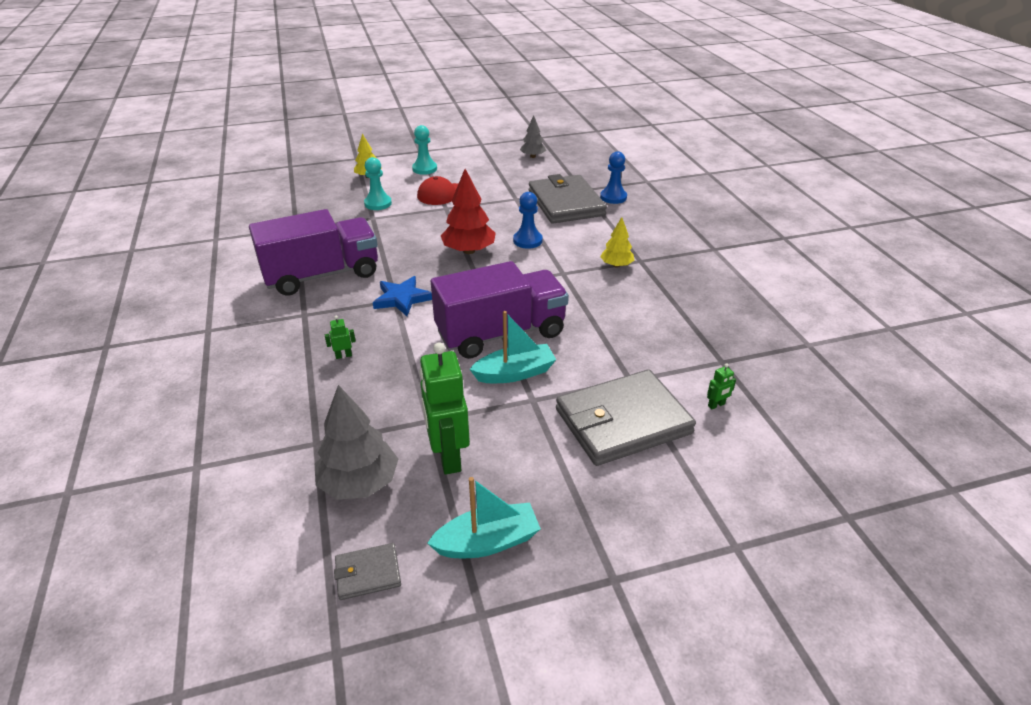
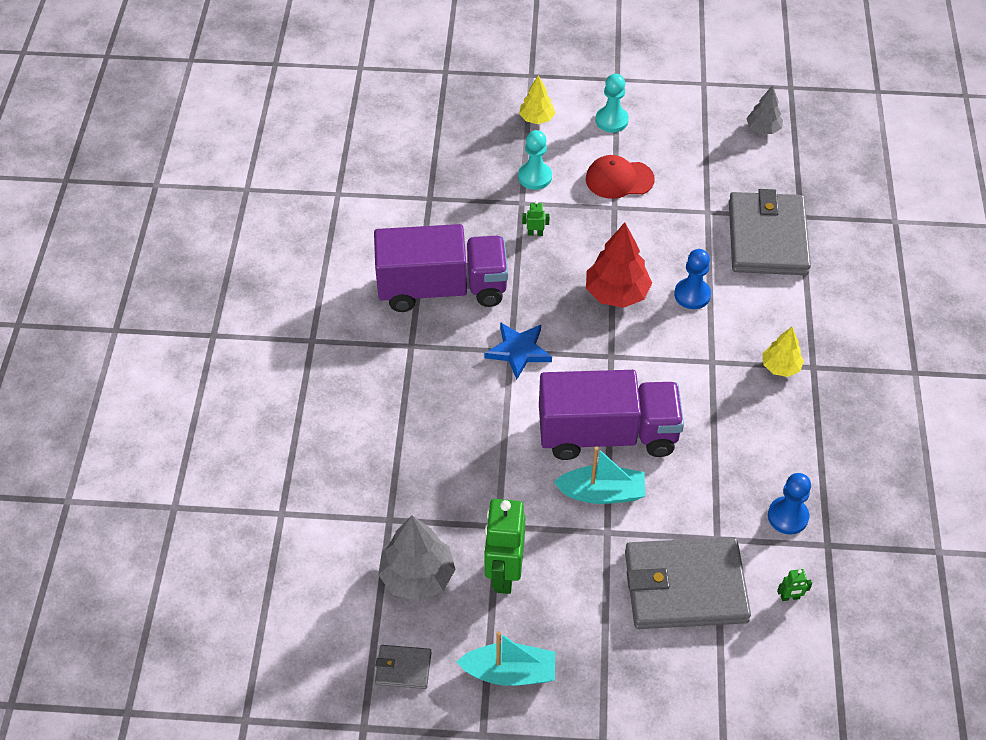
camera: 20 degrees right, 15 degrees up
green robot [325,315,356,359] -> green robot moved to [522,201,550,236]
blue pawn [600,151,627,204] -> blue pawn moved to [768,473,811,535]

